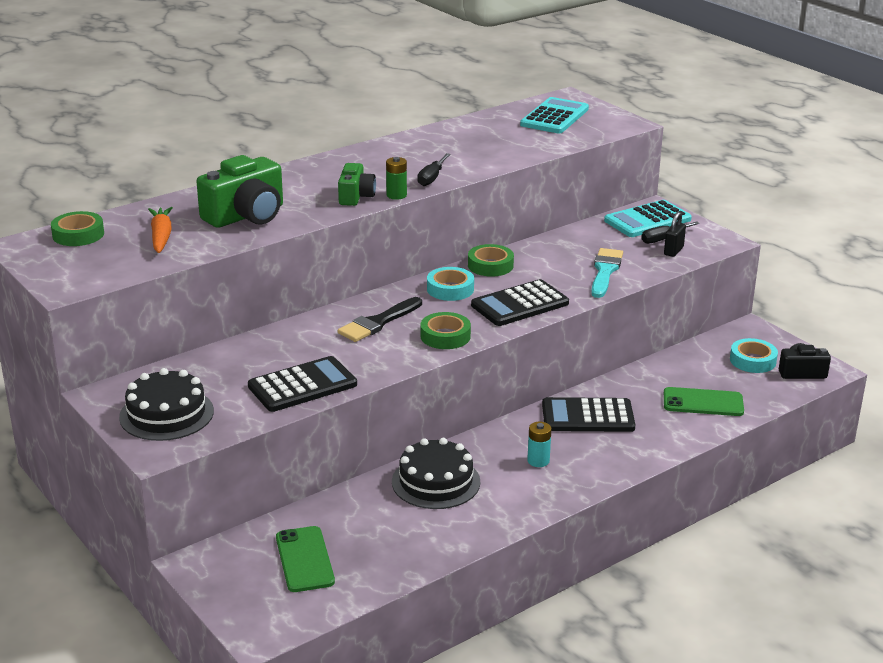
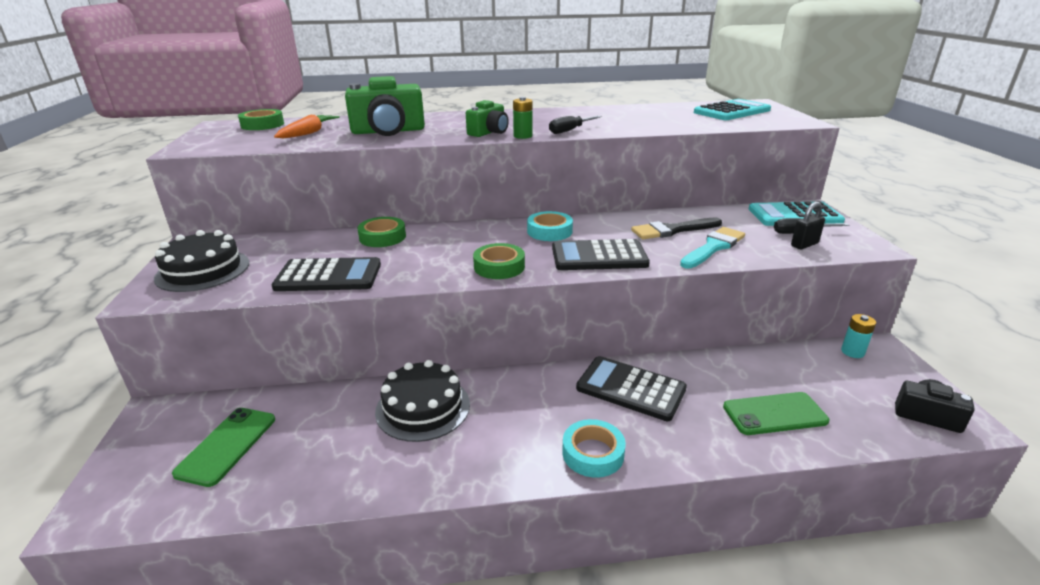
camera: 30 degrees right, 0 degrees up
black brush [338,297,422,342] -> black brush moved to [631,218,722,239]
green tape [468,244,514,277] -> green tape moved to [357,217,406,247]
turquoise battery [527,422,552,467] -> turquoise battery moved to [841,314,876,358]
green phone [664,387,744,416] -> green phone turned 45 degrees counterclockwise [723,392,829,435]
turquoise tape [730,338,778,373] -> turquoise tape moved to [562,419,626,478]

